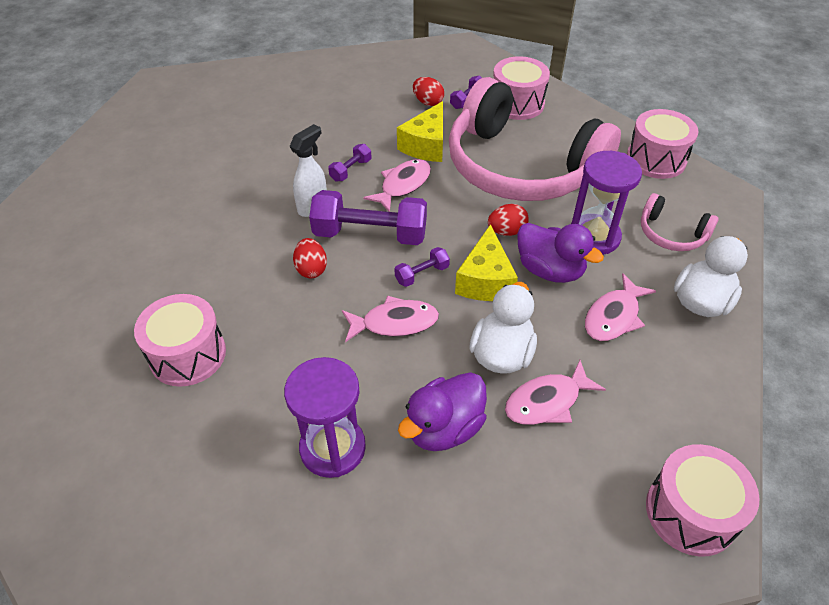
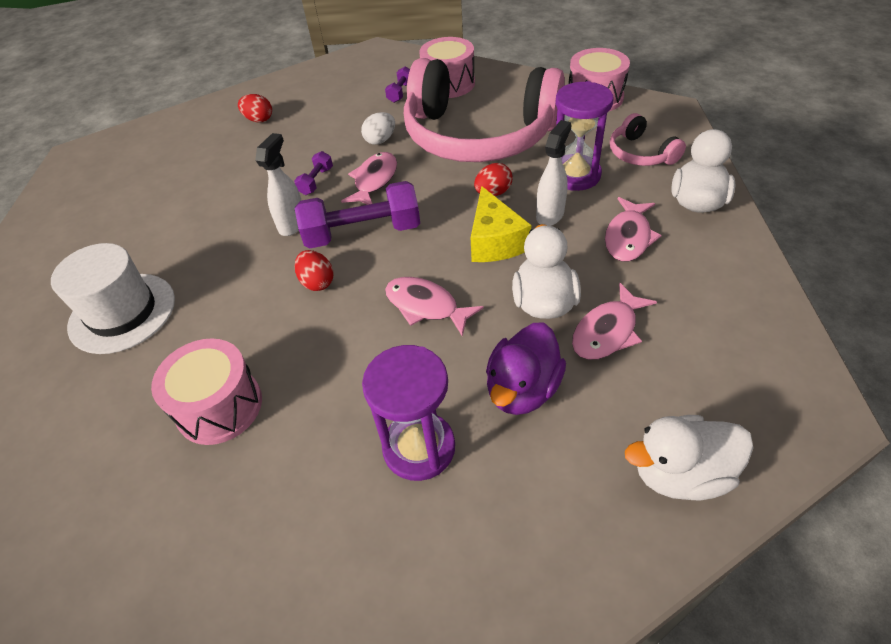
camera: 15 degrees left, 0 degrees up
pink fish [342,296,439,342] -> pink fish turned 120 degrees counterclockwise [385,277,484,337]
purple dumbbell [395,247,450,287] -> none
yellow cheese [397,101,443,162] -> white egg [361,112,395,145]
red egg [413,77,444,106] -> red egg moved to [238,94,272,122]
purple duck [517,223,604,283] -> white spray bottle [536,120,571,226]
pink headphones [641,193,719,251] -> pink headphones turned 45 degrees clockwise [610,113,686,166]
pink drum [646,444,760,557] -> none
none -> white hat [51,243,175,354]
none -> white duck [625,415,753,500]

